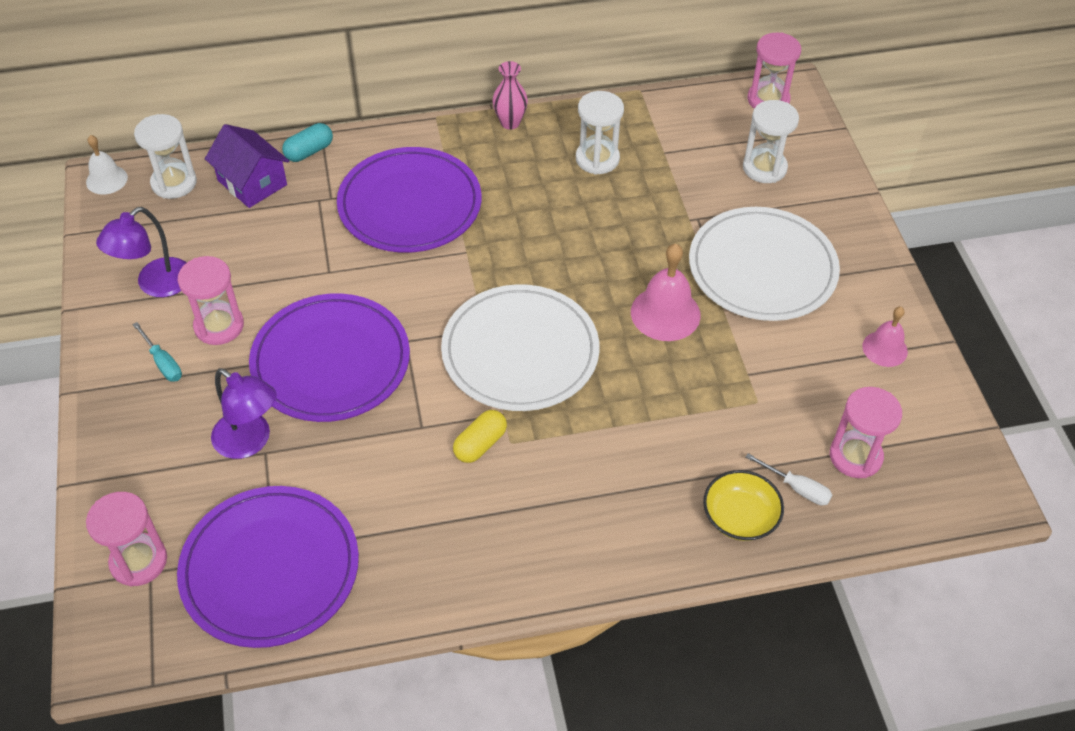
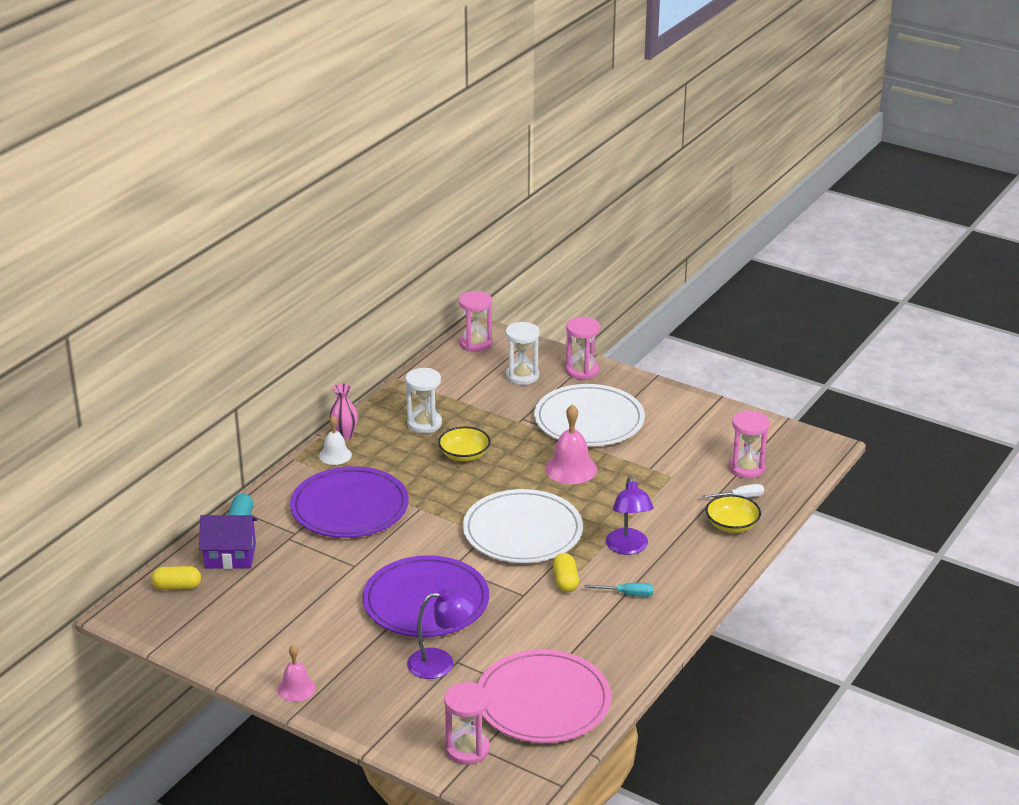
camera: 45 degrees left, 20 degrees down
white bell [86,135,128,195] -> white bell moved to [319,416,352,465]
purple lamp [96,207,186,297] -> purple lamp moved to [606,476,654,555]
turquoise screwdriver [132,322,182,382] -> turquoise screwdriver moved to [584,583,654,597]
white hourglass [134,114,197,199] -> yellow capsule [151,566,201,590]
purple plate [177,486,359,648] -> pink plate [478,649,611,743]
pink hourglass [178,256,244,345] -> pink hourglass moved to [565,317,600,380]
pink bell [862,307,908,367] -> pink bell moved to [277,645,316,702]
none -> yellow bowl [438,426,491,461]

